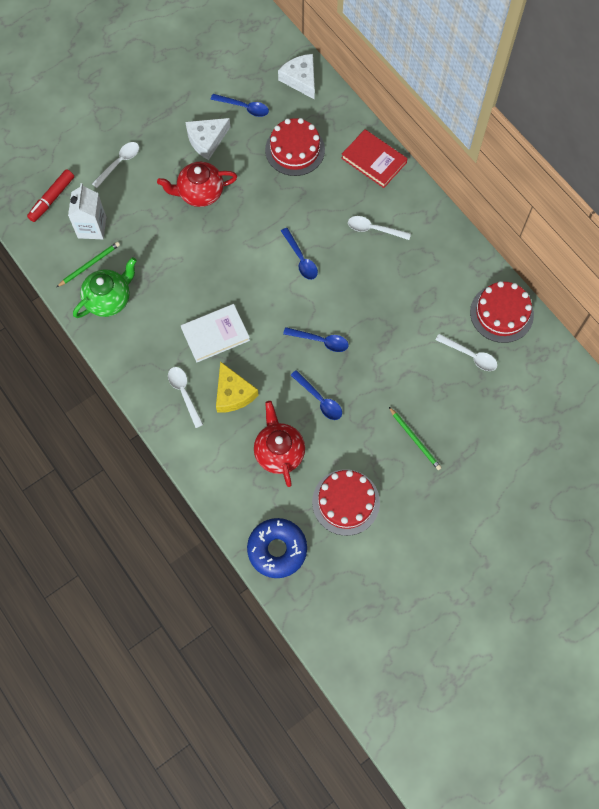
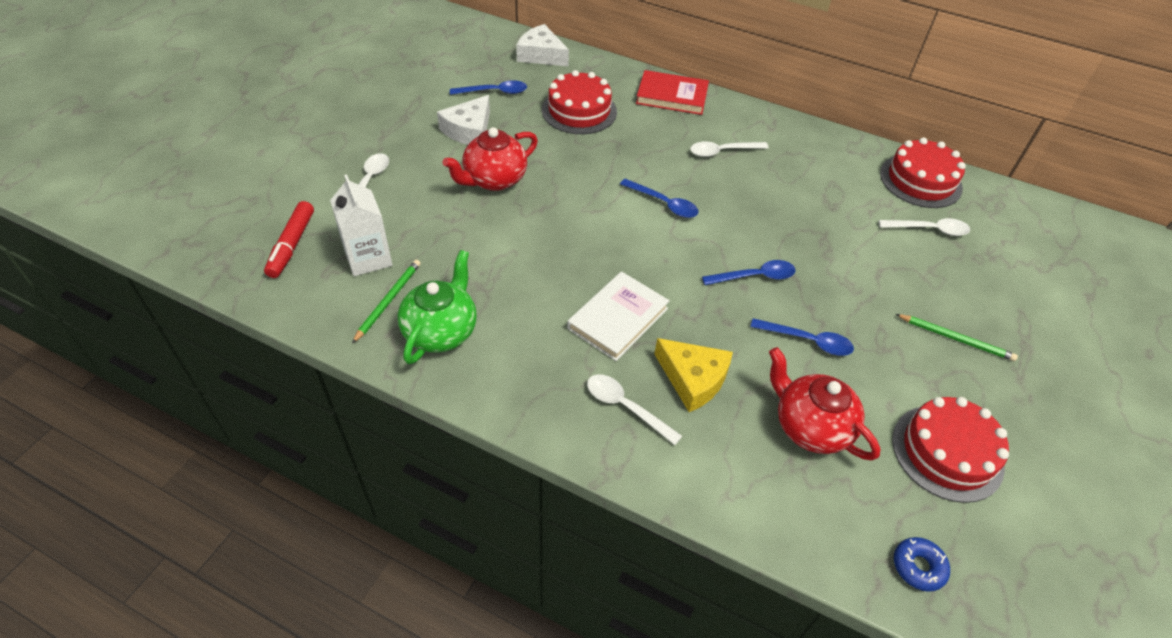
camera: 30 degrees left, 20 degrees down
blue donut [247,518,307,578] -> blue donut [894,537,950,592], size x0.51

